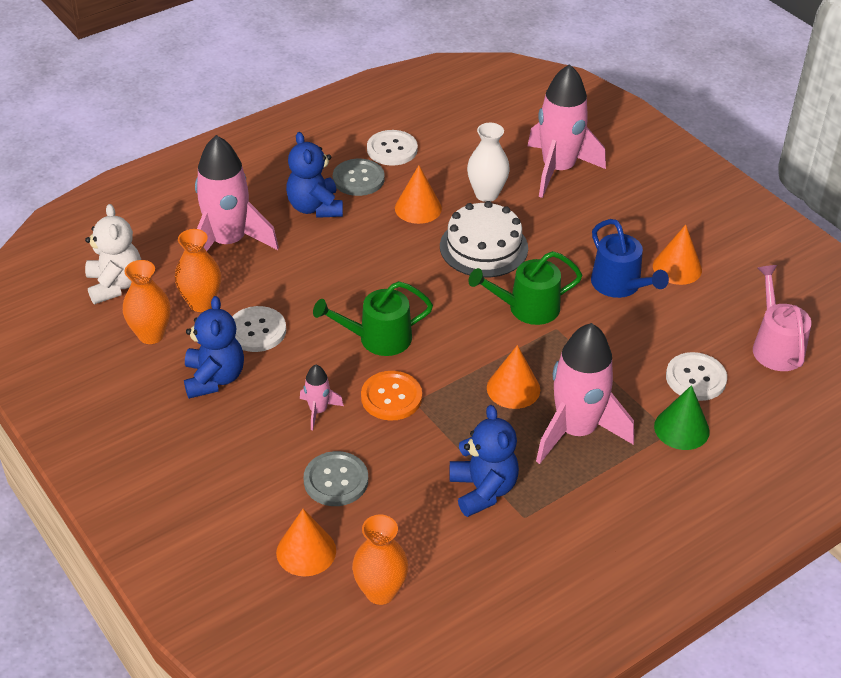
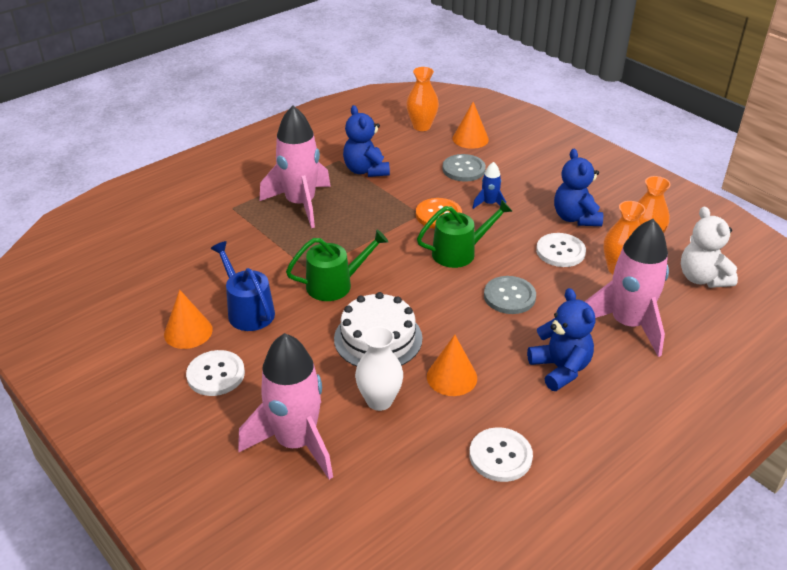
camera: 175 degrees right, 5 degrees down
pink rocket [300,365,344,430] -> blue rocket [473,162,506,209]
grey button [333,159,384,196] -> grey button moved to [484,276,536,314]
orange cone [487,345,540,409] -> none
green cone [654,385,710,450] -> none
white button [666,352,727,401] -> white button moved to [186,350,245,396]
pink watering can [753,265,812,371] -> none

